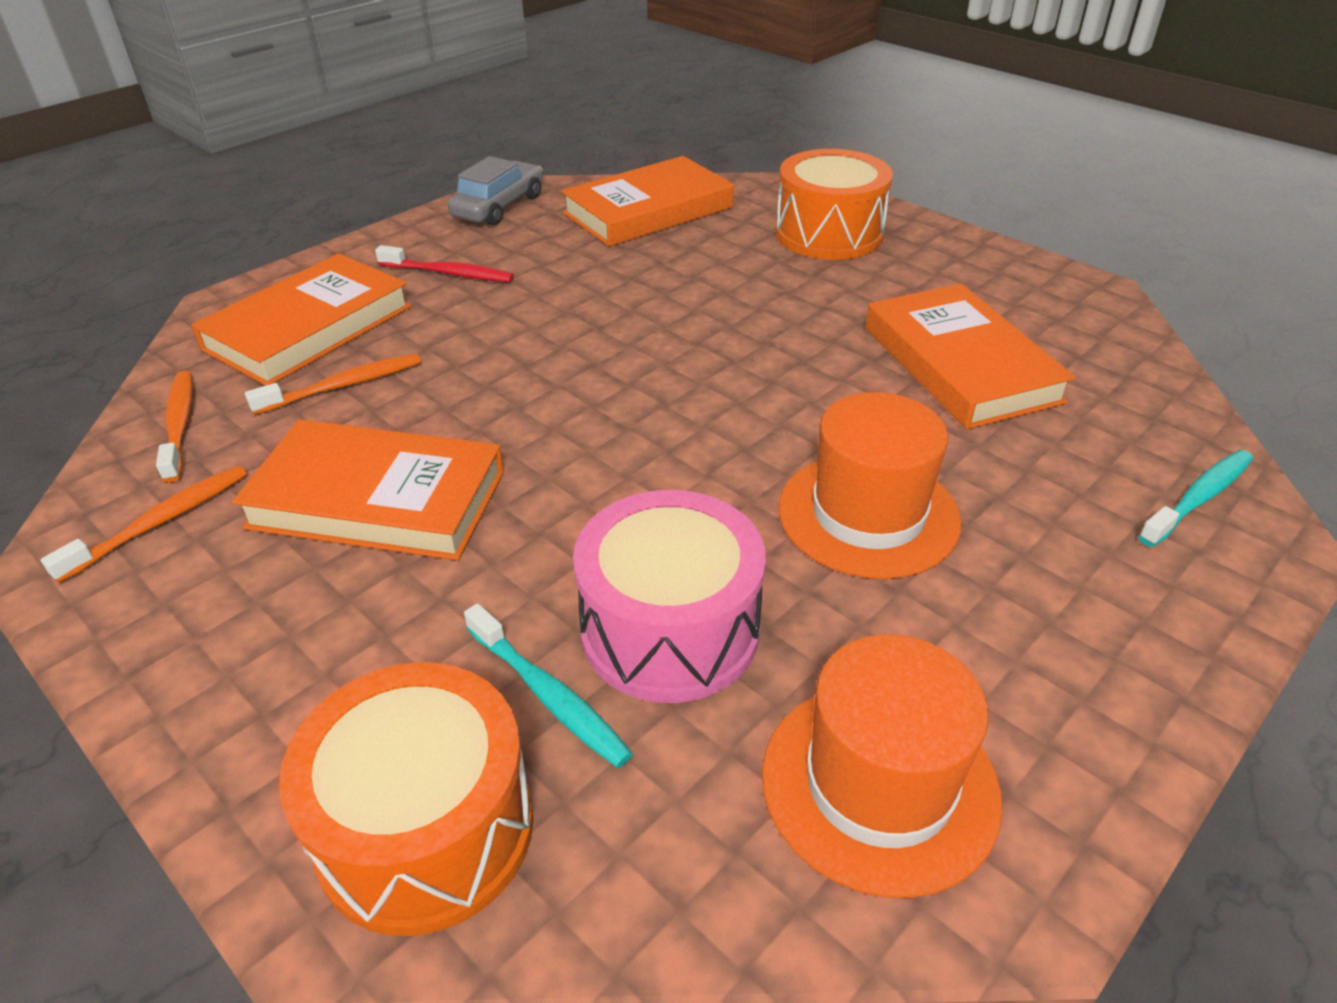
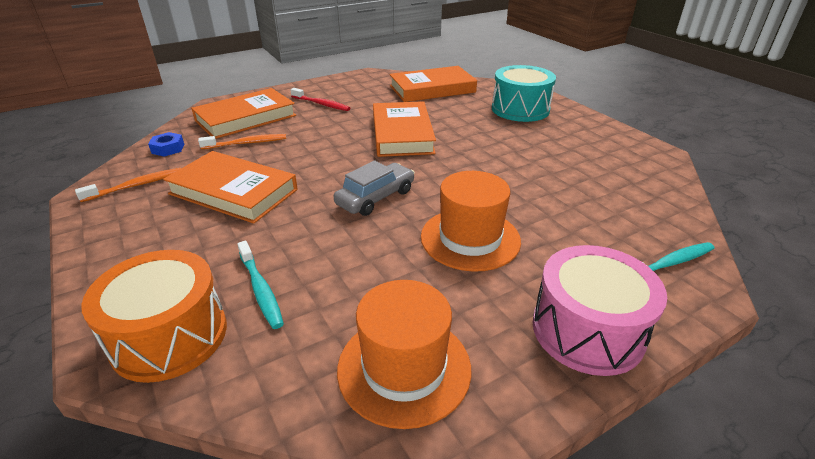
camera: 15 degrees right, 5 degrees down
orange toothbrush [156,371,193,483] -> blue nut [148,132,184,157]
grey car [448,156,543,225] -> grey car moved to [334,161,415,216]
pink drum [573,490,766,703] -> pink drum moved to [532,245,667,376]
orange drum [776,149,893,260] -> turquoise drum [492,65,556,122]
orange book [865,284,1076,429] -> orange book moved to [373,101,436,157]

